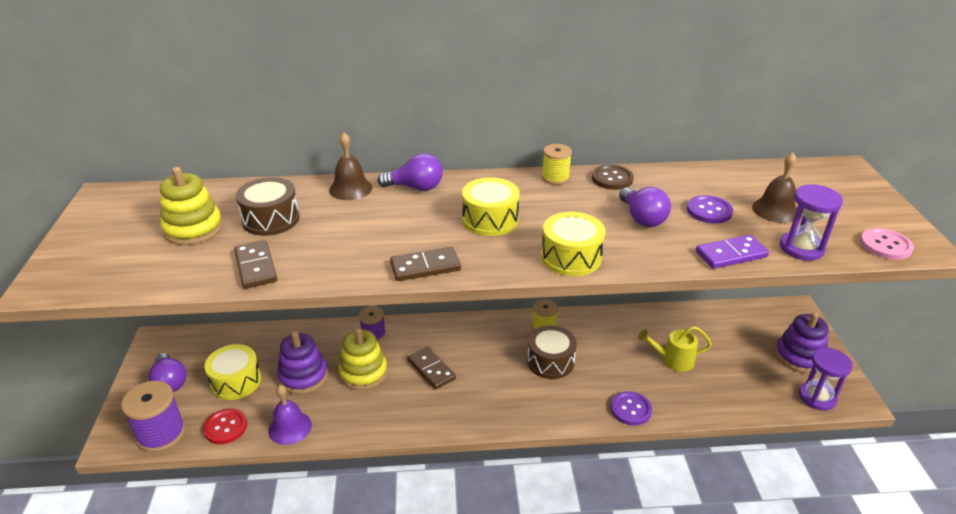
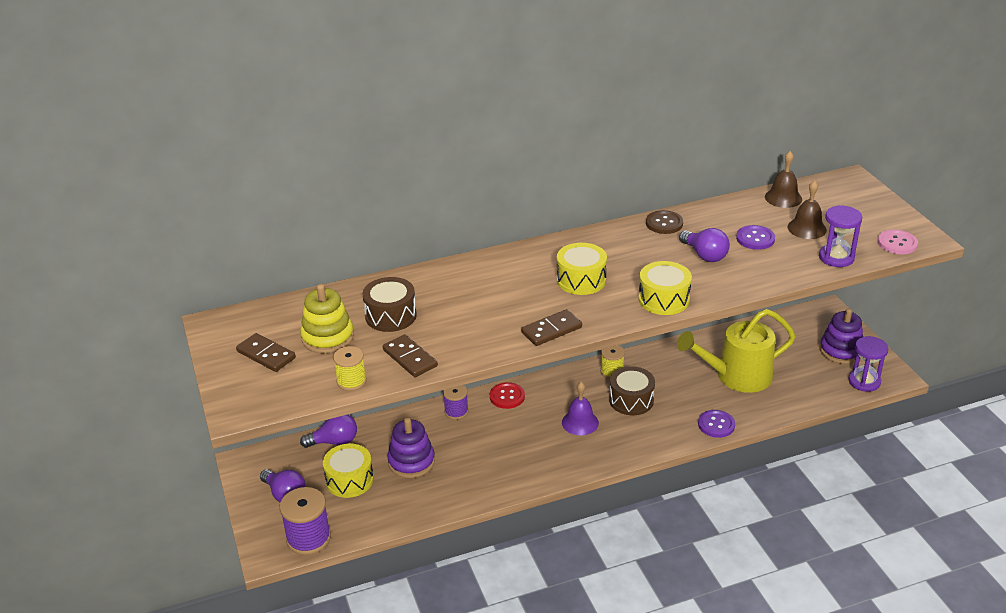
camera: 15 degrees left, 0 degrees up
red button [203,408,247,444] -> red button moved to [490,382,525,409]
purple bell [268,385,312,445] -> purple bell moved to [562,382,599,435]
brown bell [329,133,372,200] -> brown bell moved to [765,151,802,208]
yellow stacking toy [338,328,388,390] -> none
purple light bulb [378,153,443,191] -> purple light bulb moved to [300,415,357,448]
brown domino [407,347,456,389] -> brown domino moved to [236,333,296,372]
yellow spool [542,144,572,185] -> yellow spool moved to [333,346,367,391]
yellow watering can [638,326,712,372] -> yellow watering can [677,309,795,393], size x1.86
purple domino [696,235,769,269] -> none

